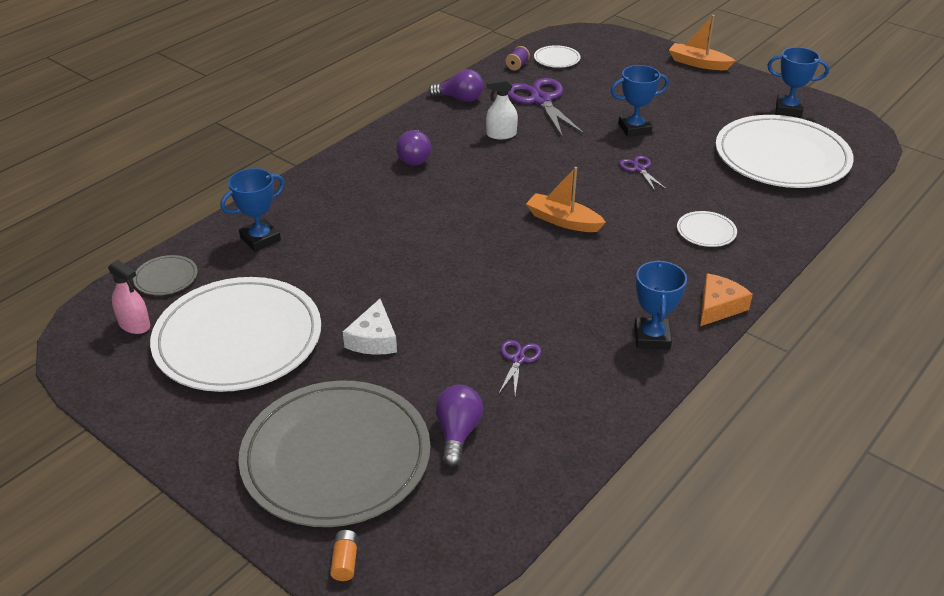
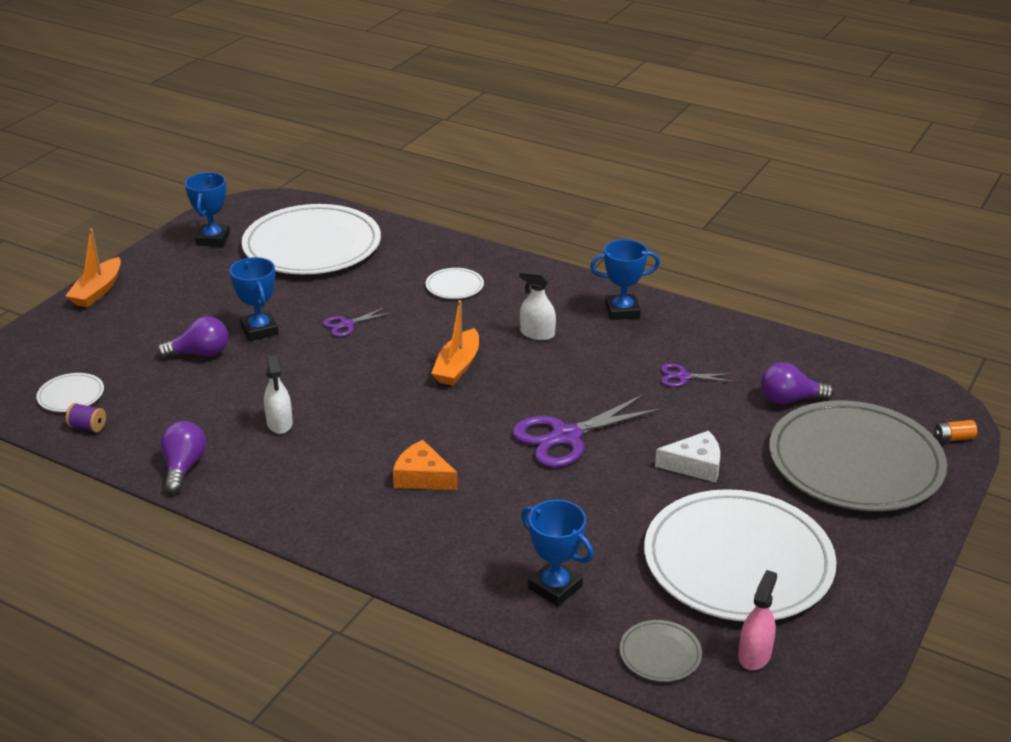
camera: 100 degrees left, 5 degrees down
purple light bulb [396,130,431,165] -> purple light bulb moved to [157,316,228,358]
purple scissors [508,78,585,138] -> purple scissors moved to [512,394,662,468]
orange cheese [700,273,753,326] -> orange cheese moved to [393,440,458,490]
none -> white spray bottle [520,269,556,340]

